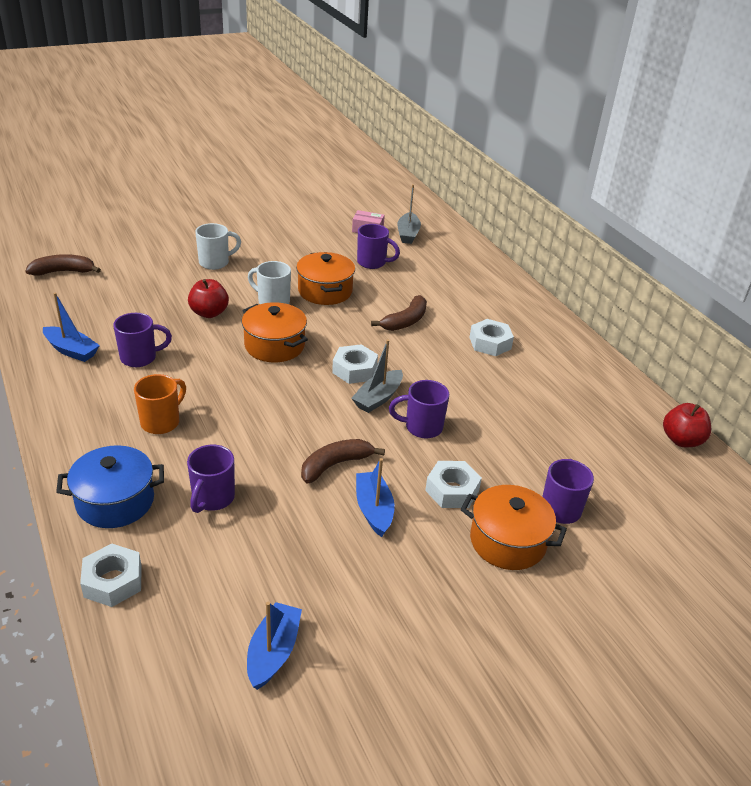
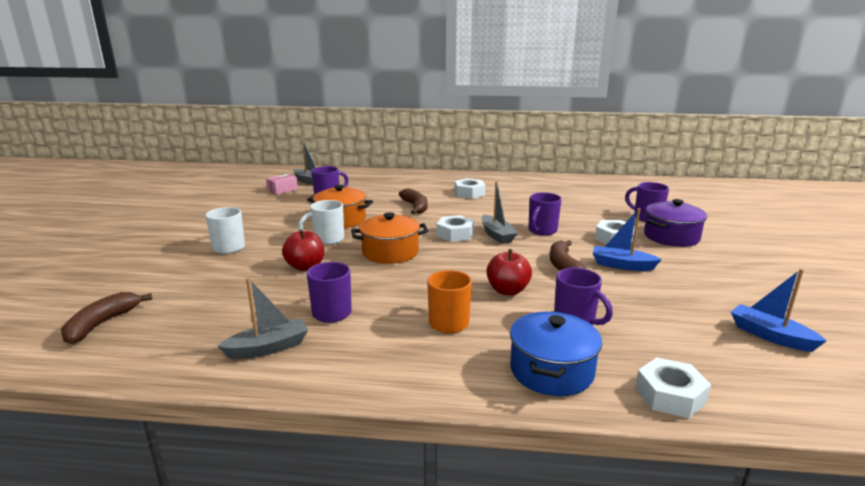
camera: 55 degrees left, 15 degrees down
blue boat [43,293,100,362] -> grey boat [217,278,308,359]
orange pot [461,485,567,570] -> purple pot [644,199,707,247]
red apple [663,403,711,447] -> red apple moved to [487,249,532,295]

